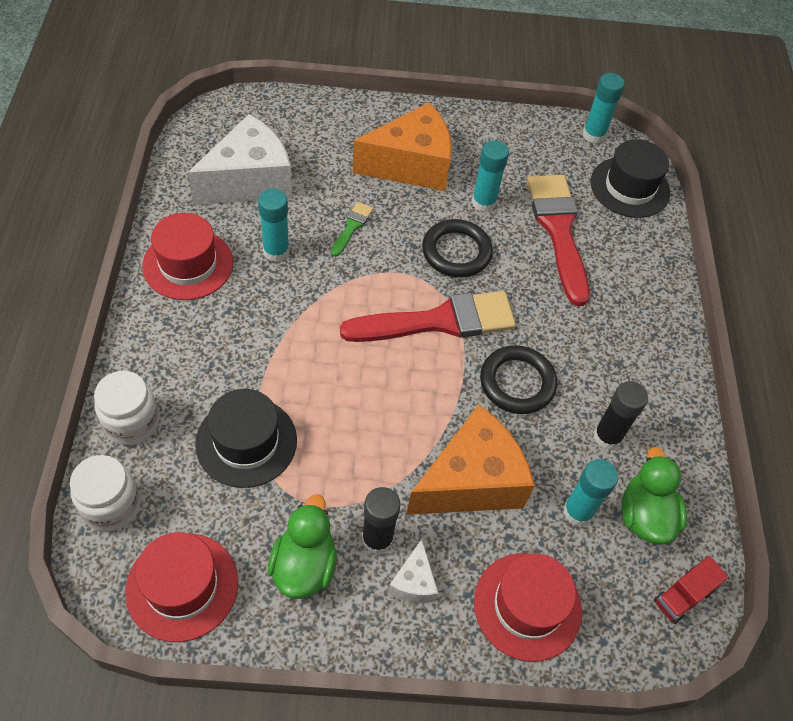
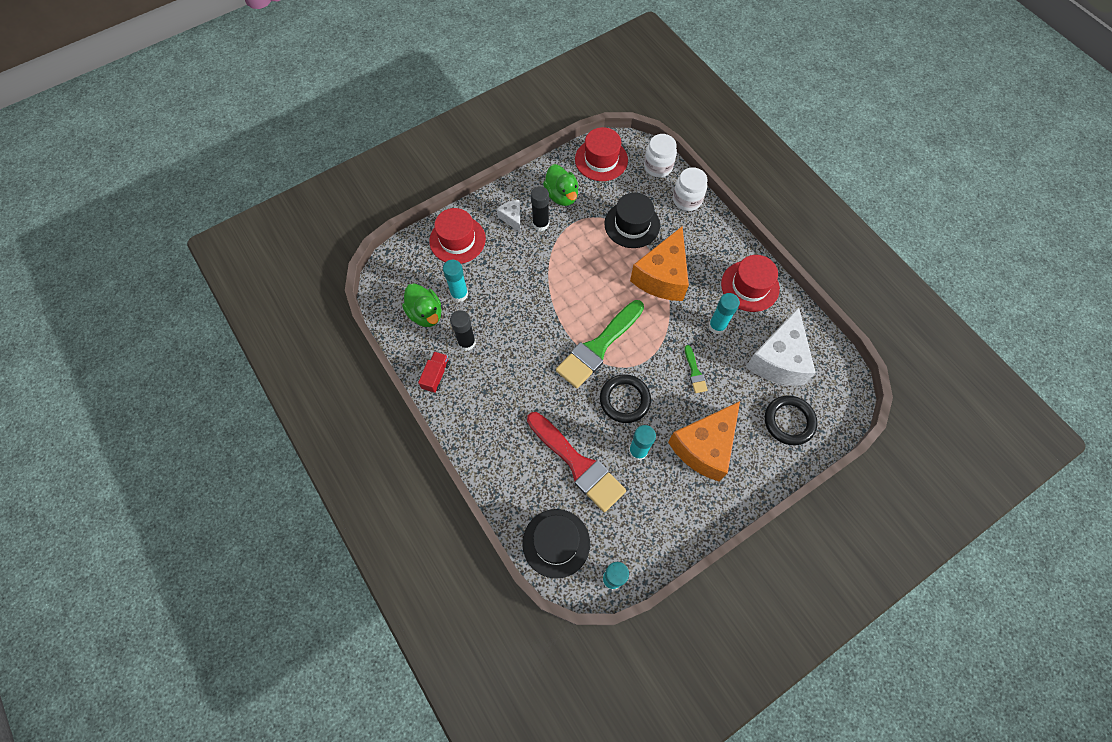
camera: 150 degrees right, 10 degrees up
red brush [340,291,516,342] -> green brush [556,300,644,388]
orange cheese [406,405,535,515] -> orange cheese moved to [630,226,689,301]
black ring [480,345,557,414] -> black ring moved to [765,395,817,445]
red truck [654,556,729,624] -> red truck moved to [418,351,450,393]

